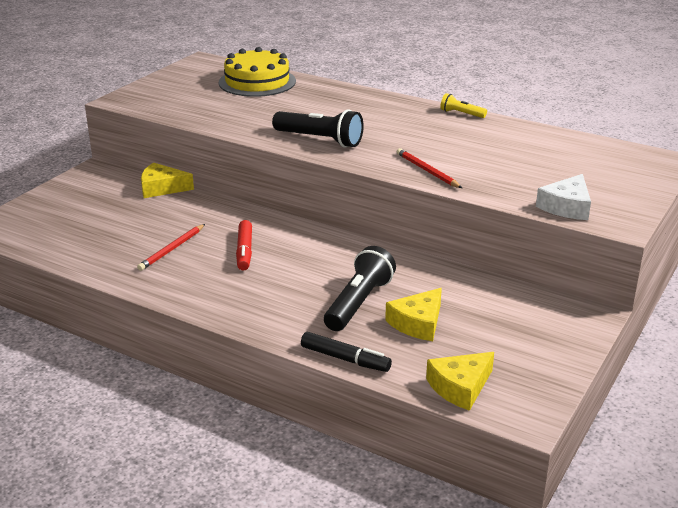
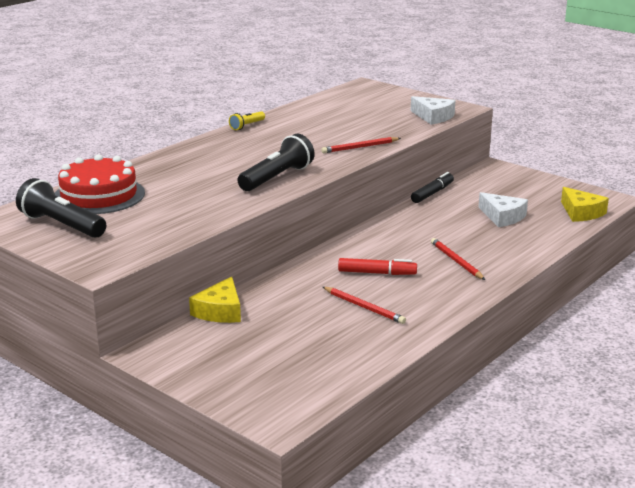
camera: 80 degrees left, 5 degrees down
yellow cake [218,47,296,97] -> red cake [55,154,145,214]
black marker [301,332,392,372] -> black marker moved to [411,172,454,203]
black flashlight [324,246,396,331] -> black flashlight moved to [16,178,106,238]
yellow cheese [385,288,442,341] -> white cheese [478,192,528,227]
none -> red pencil [431,238,485,280]

